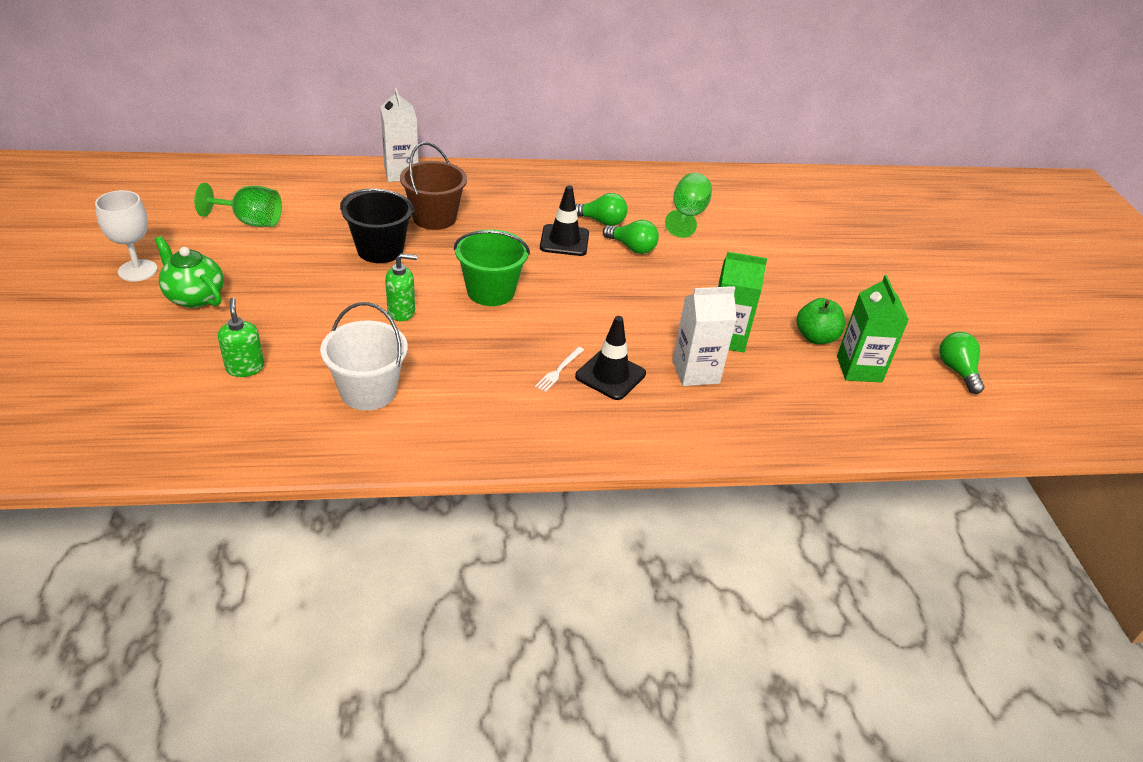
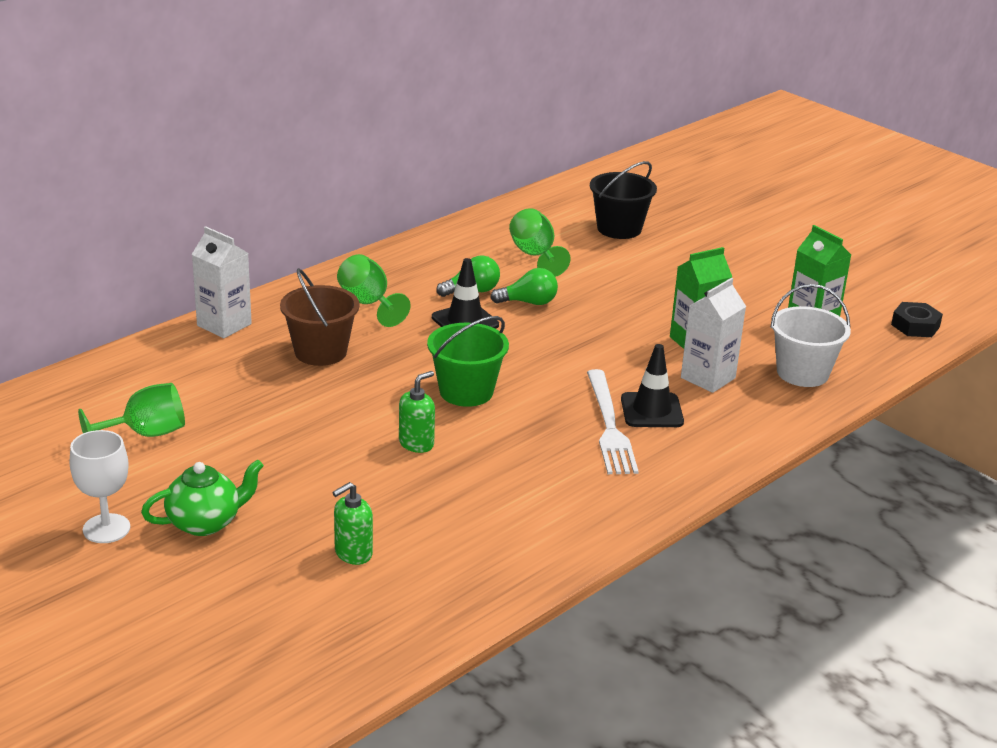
camera: 35 degrees left, 10 degrees down
green teapot [154,236,224,308] -> green teapot turned 150 degrees clockwise [141,459,264,536]
green soap dispenser [218,298,264,377] -> green soap dispenser turned 75 degrees counterclockwise [332,482,373,565]
white bucket [320,302,408,411] -> white bucket moved to [770,284,851,387]
black bucket [340,188,415,263] -> black bucket moved to [590,161,657,239]
white fork [535,347,584,392] -> white fork [587,369,639,474], size x2.23
green apple [797,298,845,344] -> none
green light bulb [939,332,984,394] -> none
none -> green goblet [337,254,411,327]
none -> black nut [891,302,943,337]

